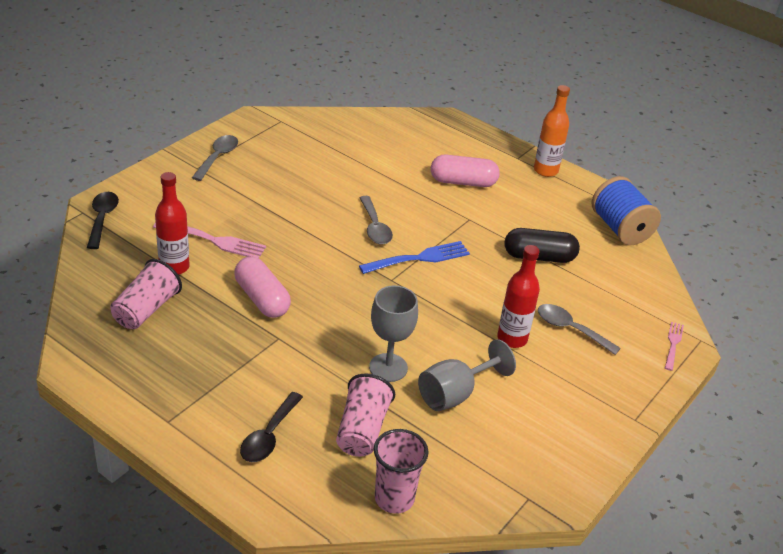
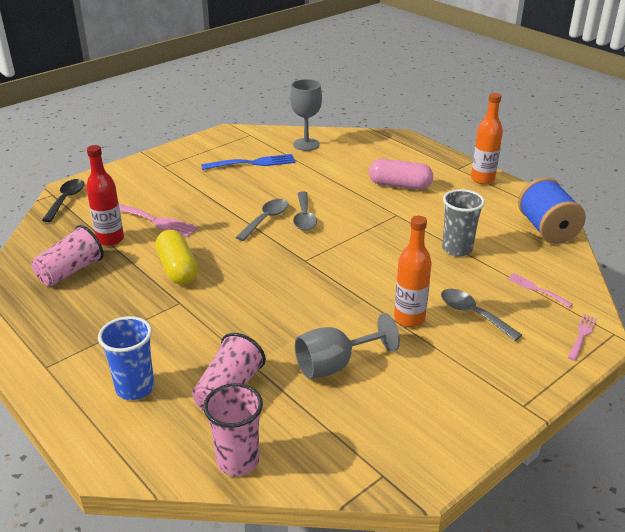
camera: 15 degrees right, 5 degrees down
grey spoon [192,135,238,181] -> grey spoon moved to [236,199,288,241]
pink capsule [234,256,291,318] -> yellow capsule [155,230,198,285]
black spoon [240,392,303,462] -> blue cup [98,316,154,400]
blue fork [359,241,470,274] -> blue fork moved to [201,154,295,170]
grey goblet [369,285,418,382] -> grey goblet moved to [290,79,322,151]
red bottle [497,245,540,348] -> orange bottle [394,216,432,327]
black capsule [505,228,580,263] -> grey cup [442,189,485,257]
none -> pink fork [507,273,573,308]

